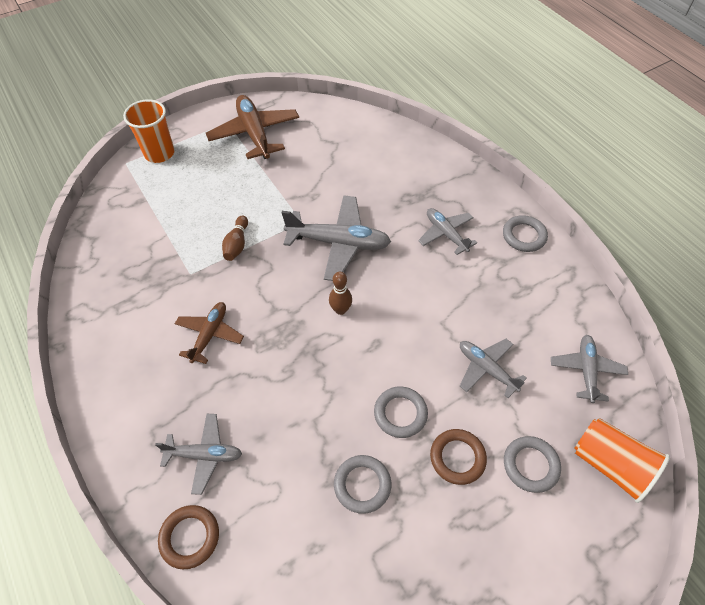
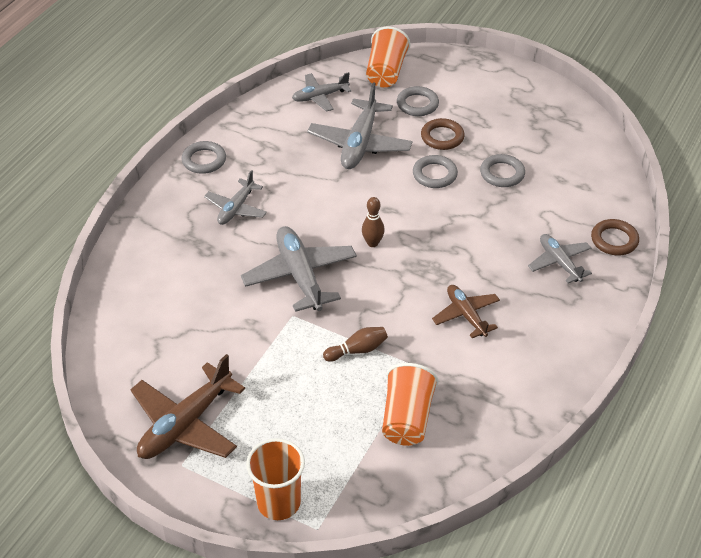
camera: 120 degrees left, 10 degrees down
brown plane [175,302,244,364] -> brown plane turned 75 degrees clockwise [432,285,500,338]
grey plane [460,339,527,398] -> grey plane [307,82,413,169], size x1.65
none -> orange cup [382,363,439,446]

